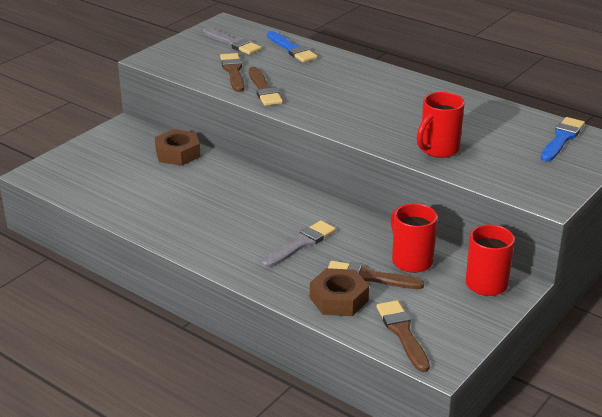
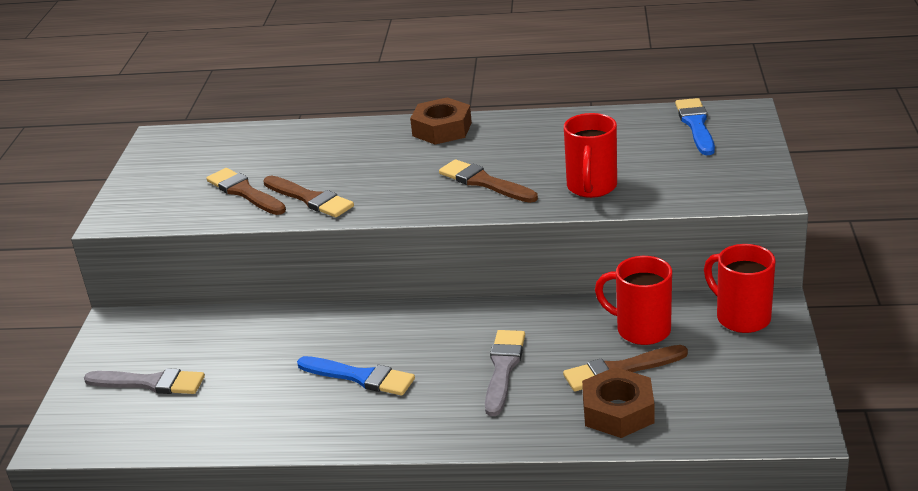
camera: 30 degrees left, 0 degrees up
brown nut [155,129,201,166] -> brown nut moved to [410,97,472,145]
grey brush [202,27,262,55] -> grey brush moved to [84,368,205,394]
blue brush [267,31,318,62] -> blue brush moved to [297,356,415,396]
brown brush [376,300,430,372] -> brown brush moved to [439,159,538,203]

